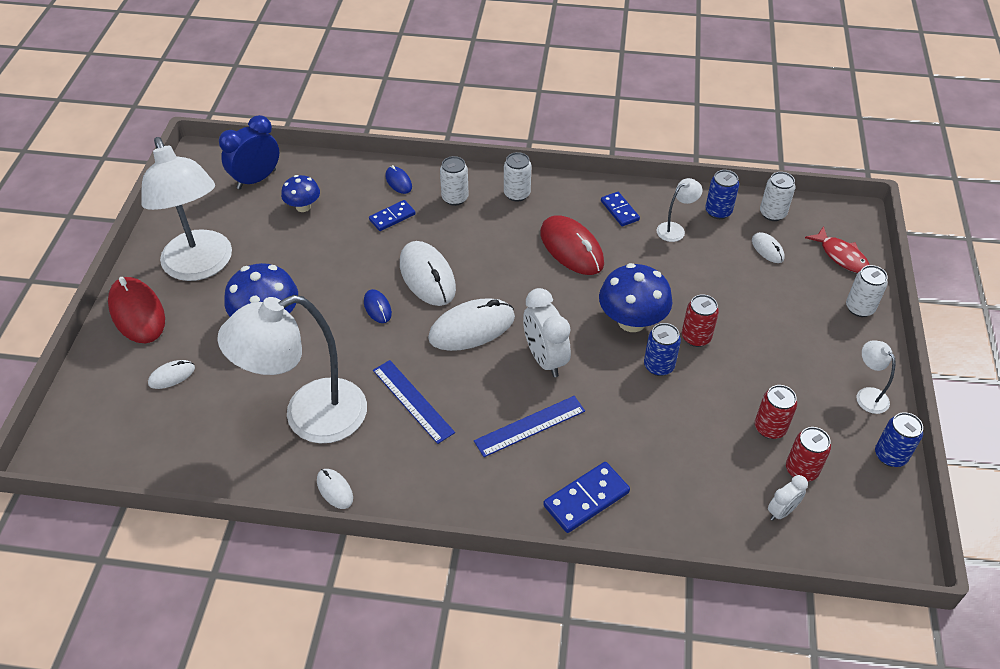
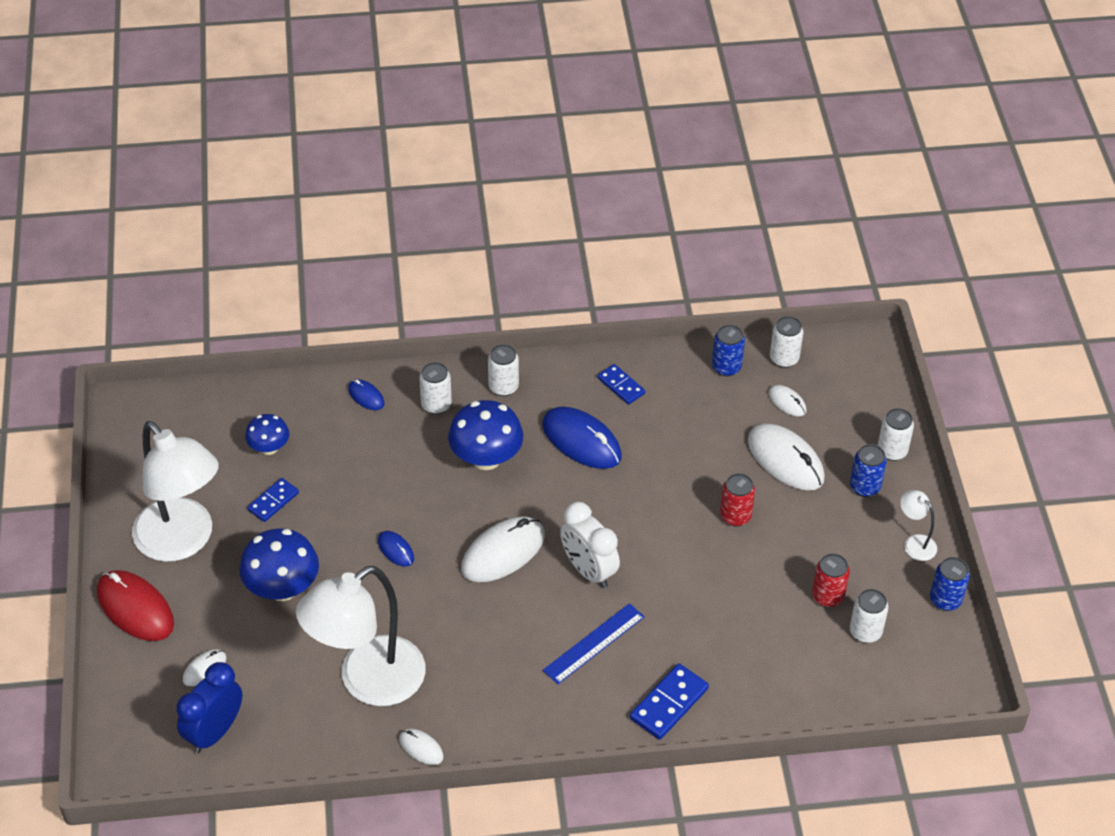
camera: 15 degrees left, 0 degrees up
blue clock [219,115,279,189] -> blue clock moved to [176,662,242,753]
blue domino [369,200,416,231] -> blue domino moved to [247,478,299,522]
blue ruler [373,360,455,444] -> none
white mouse [400,241,456,306] -> white mouse moved to [748,423,825,490]
red mouse [540,215,604,275] -> blue mouse [542,407,622,469]
blue mushroom [599,263,672,332] -> blue mushroom moved to [448,400,523,470]
blue can [644,323,681,376] -> blue can moved to [850,444,887,497]
white lamp [657,178,702,242] -> none
white clock [768,475,808,521] -> none
red can [786,427,831,482] -> white can [850,589,889,643]
red fish [805,226,869,273] -> none

